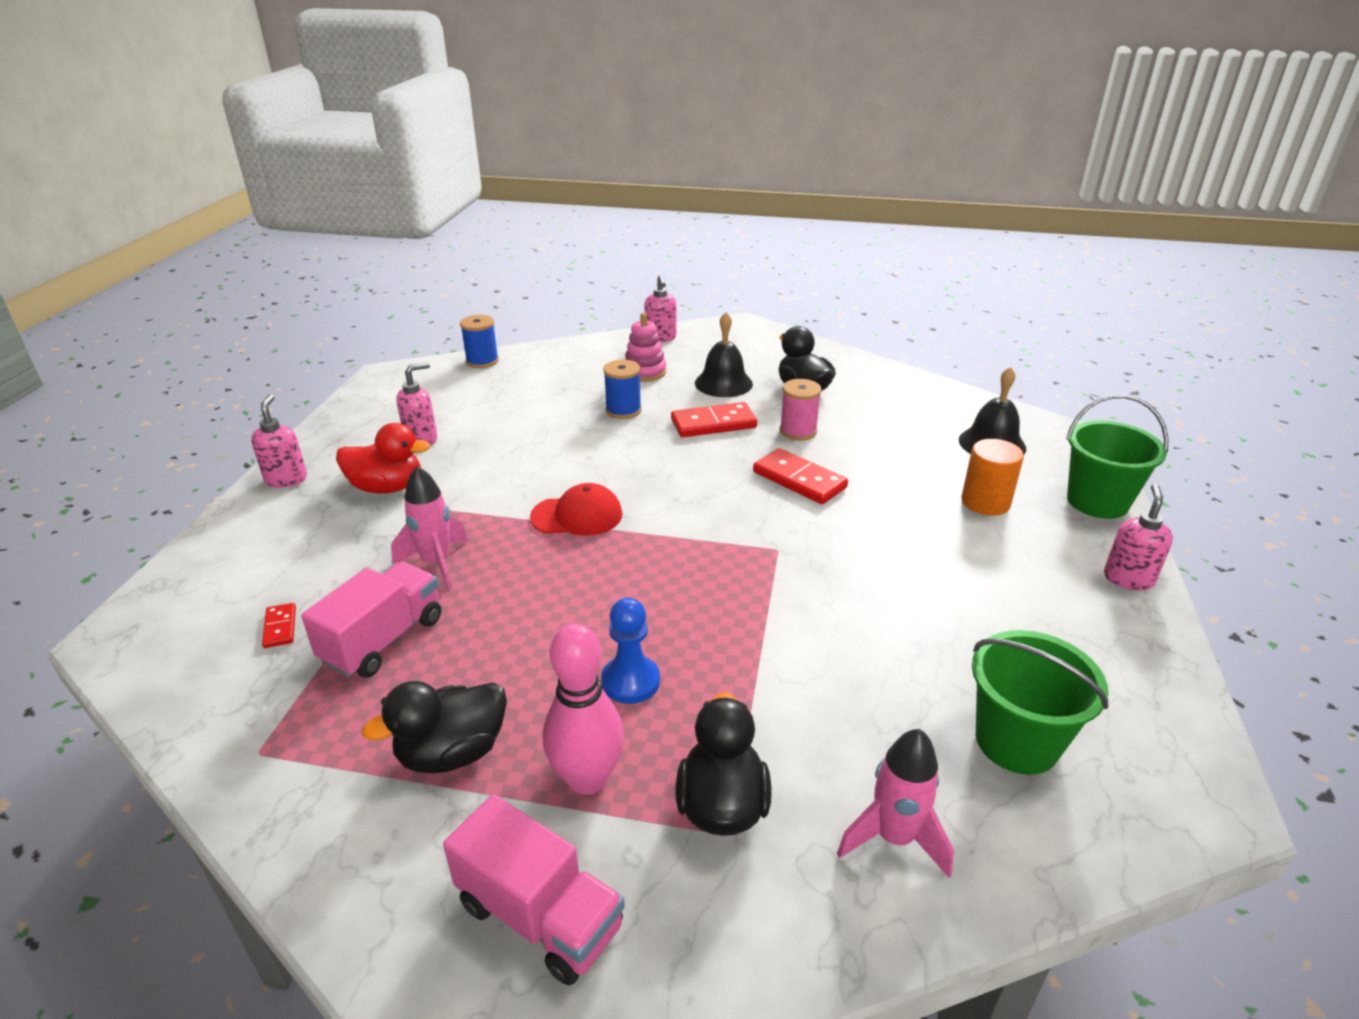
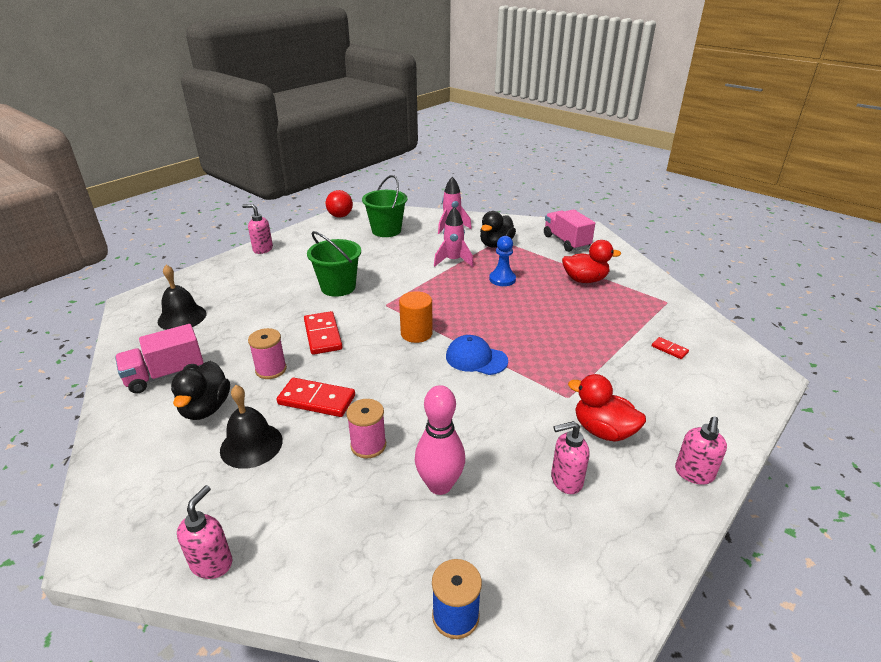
camera: 150 degrees left, 0 degrees up
red domino [262,603,296,648] -> red domino turned 60 degrees counterclockwise [652,337,689,359]
pink truck [301,562,441,678] -> pink truck moved to [115,324,204,394]
black duck [362,681,507,774] -> red duck [562,240,621,283]
pink rocket [391,466,468,589] -> pink rocket moved to [434,207,473,267]
red cap [530,483,622,536] -> blue cap [446,335,508,375]
pink bowling pin [543,623,624,795] -> pink bowling pin moved to [415,385,465,495]
blue spool [603,360,642,419] -> pink spool [346,399,386,458]
pink stacking toy [625,313,666,382] -> none
orange cylinder [961,439,1024,516] -> orange cylinder moved to [399,291,433,343]
green bucket [1066,395,1169,519] -> green bucket moved to [307,231,361,297]
pink soap dispenser [1104,484,1173,591] -> pink soap dispenser turned 60 degrees clockwise [242,204,273,254]
none -> red ball [326,190,353,218]

